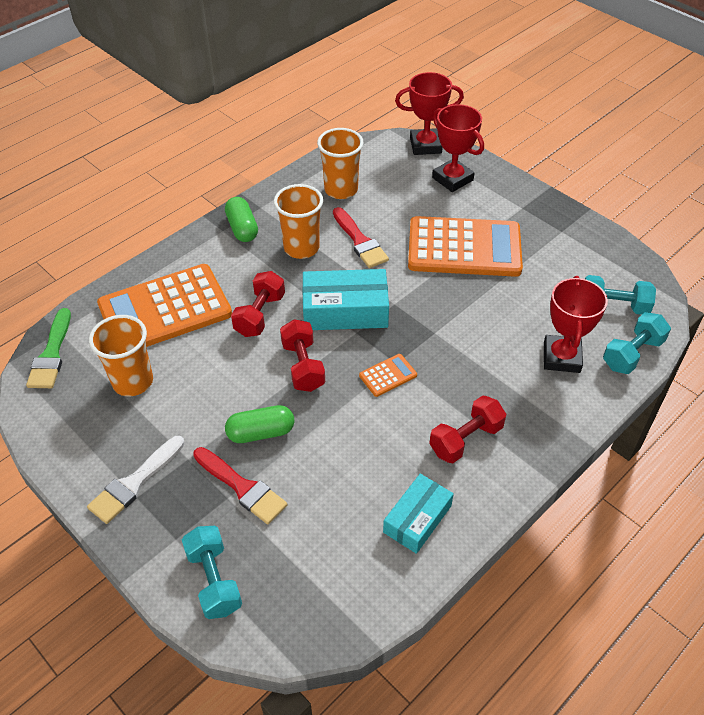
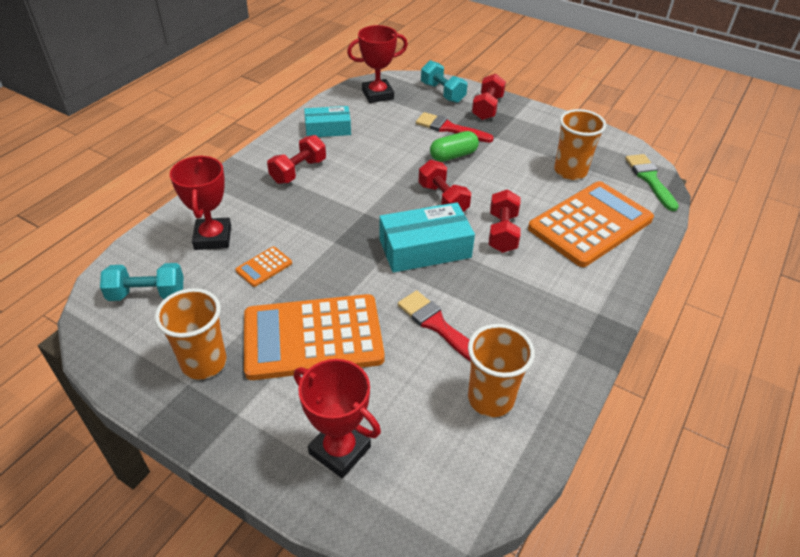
camera: 165 degrees right, 5 degrees down
white brush [87,436,184,524] -> none
green capsule [225,197,258,242] -> none
orange cup [274,184,323,259] -> orange cup moved to [155,288,227,379]
orange calculator [359,354,417,397] -> orange calculator moved to [235,246,292,287]
turquoise box [383,474,454,554] -> turquoise box turned 60 degrees clockwise [304,106,351,137]
red trophy [395,72,464,155] -> red trophy moved to [347,25,408,103]
turquoise dumbbell [603,312,671,374] -> none
none -> red dumbbell [472,74,506,120]

